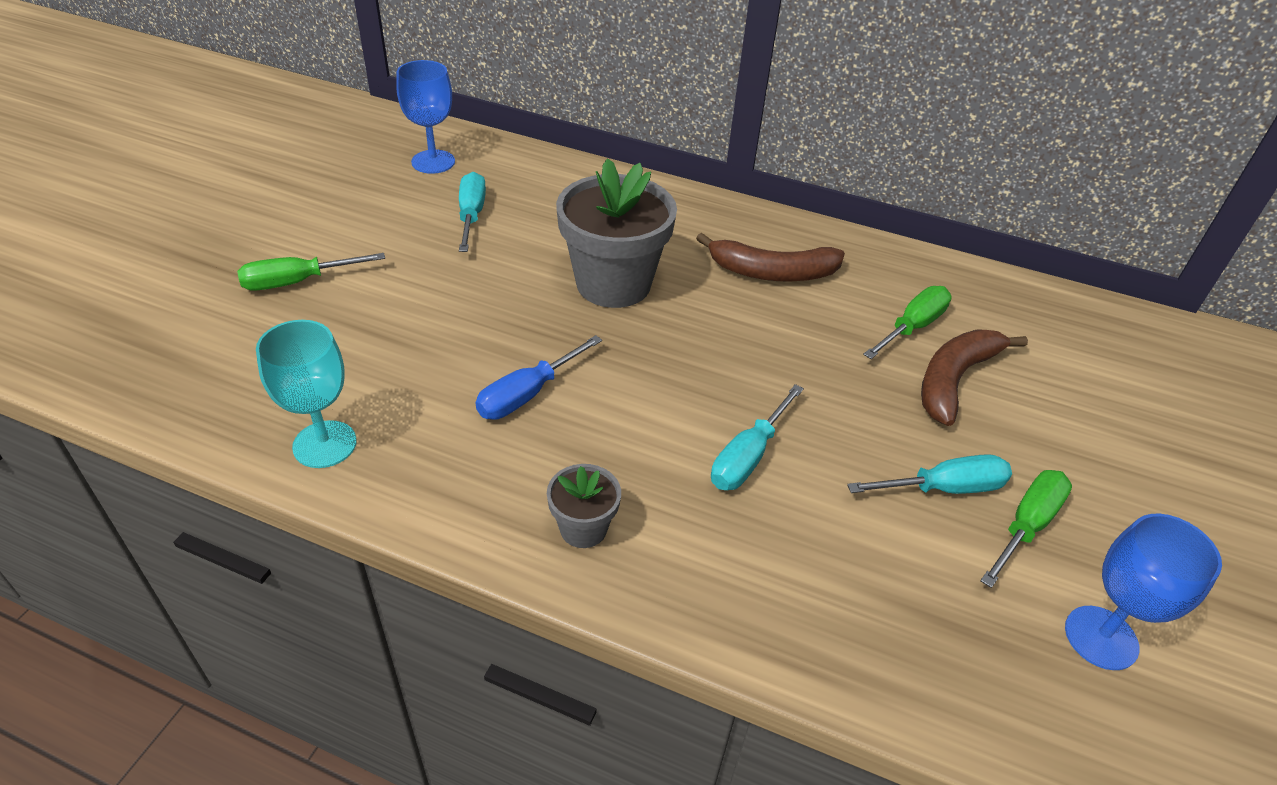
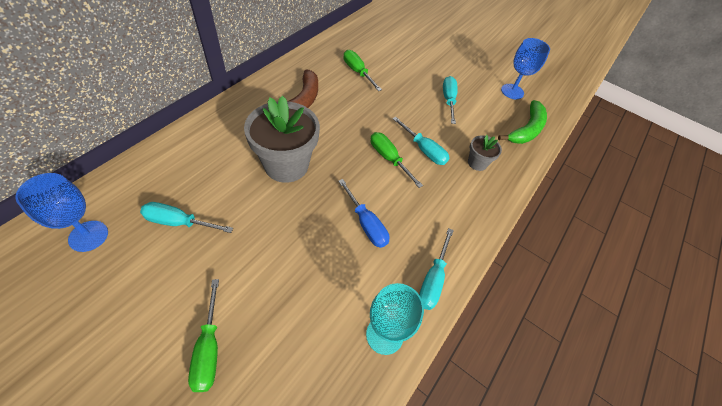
camera: 80 degrees left, 10 degrees up
grey flower pot [547,464,621,548] -> grey flower pot moved to [468,135,502,171]
brown banana [921,329,1028,426] -> none
green screwdriver [980,470,1072,588] -> green screwdriver moved to [371,132,423,188]
none -> turquoise screwdriver [419,228,454,310]
none -> green banana [498,100,547,144]

